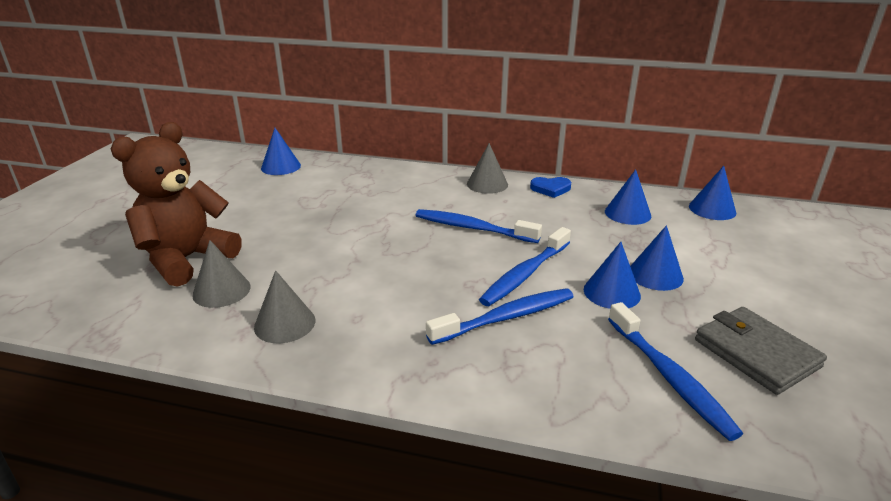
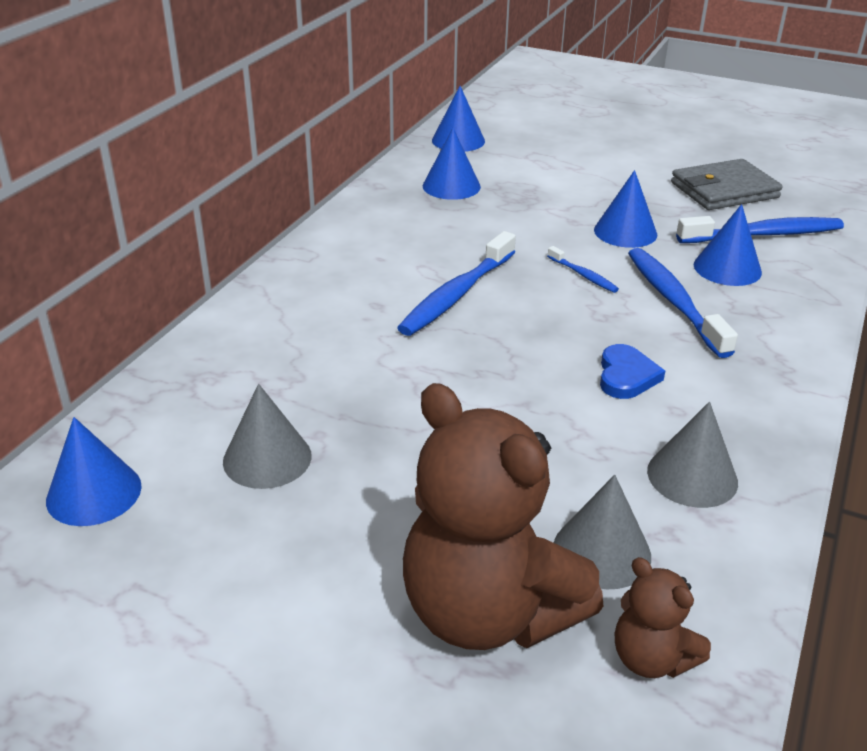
camera: 80 degrees left, 5 degrees up
grey cone [467,143,508,194] -> grey cone moved to [223,384,312,489]
blue toothbrush [479,227,571,306] -> blue toothbrush [547,246,619,293], size x0.49
blue heart [530,177,571,198] -> blue heart moved to [600,344,665,399]
blue cone [630,225,684,291] -> blue cone moved to [694,204,762,286]
none -> brown teddy bear [615,557,711,678]

